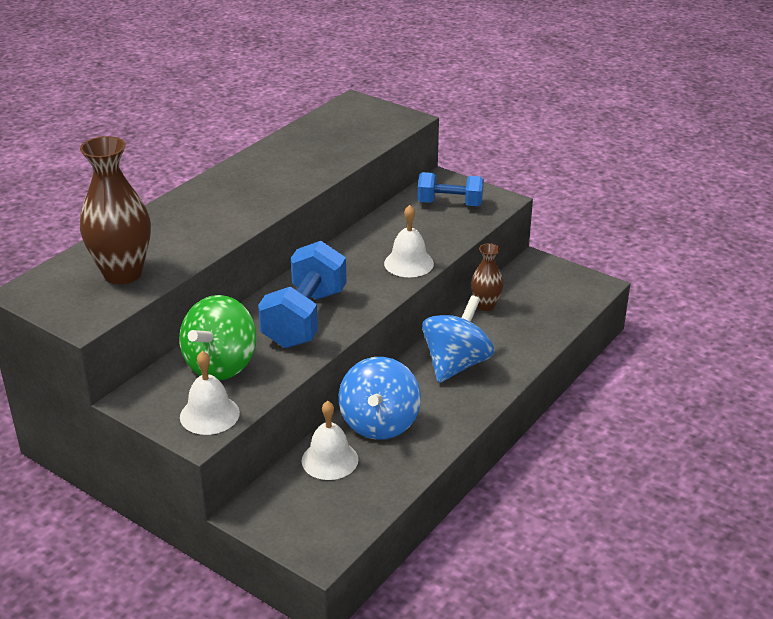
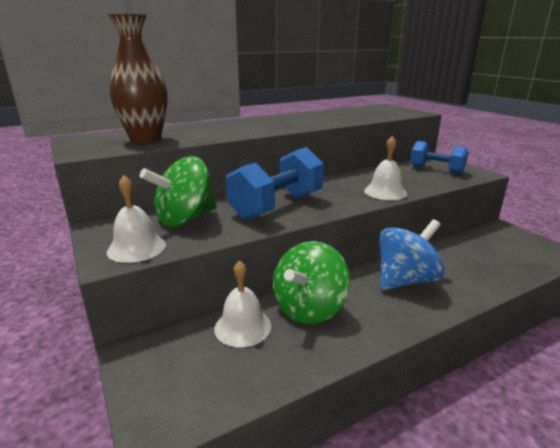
camera: 25 degrees right, 10 degrees down
blue spinning top [339,357,421,440] -> green spinning top [273,241,350,324]
brown vase [471,243,504,311] -> none

